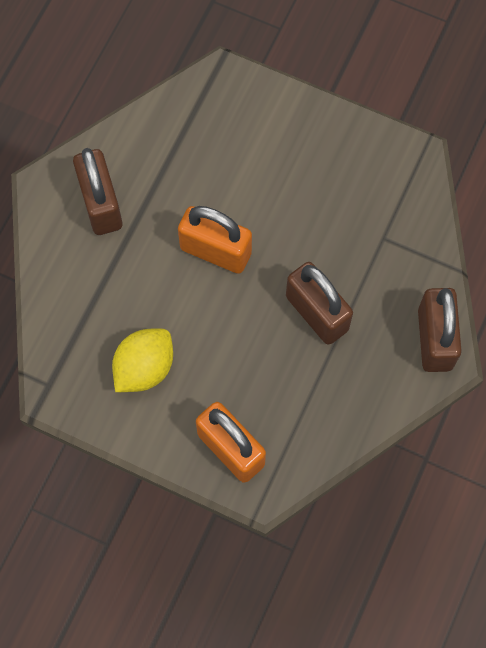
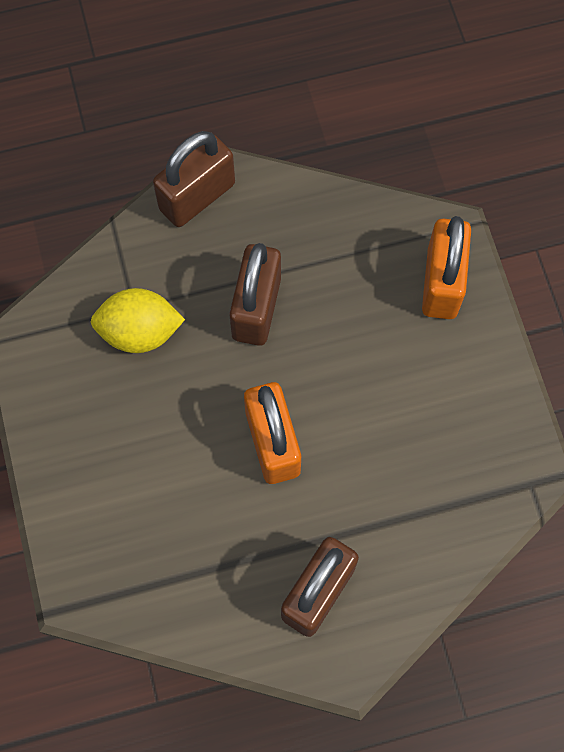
camera: 130 degrees left, 0 degrees up
yellow lemon [112,328,173,392] -> yellow lemon moved to [91,288,185,353]

